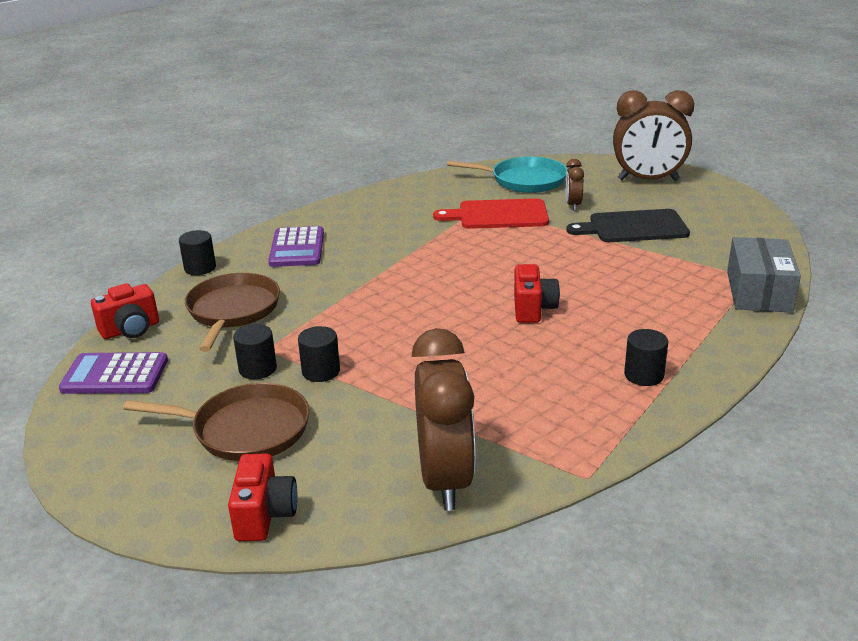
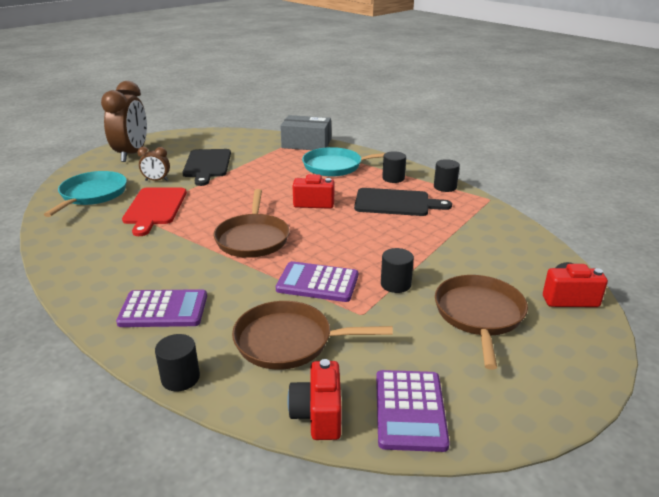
camera: 90 degrees left, 0 degrees up
red camera [91,283,159,339] -> red camera turned 150 degrees counterclockwise [287,359,342,440]
black cylinder [233,324,277,379] -> black cylinder moved to [434,159,460,192]
brown clock [412,328,475,511] -> none
none -> brown pan [213,189,290,258]
none -> purple calculator [276,261,358,302]
none -> turquoise pan [302,147,385,177]
none -> black cutting board [354,188,452,216]

